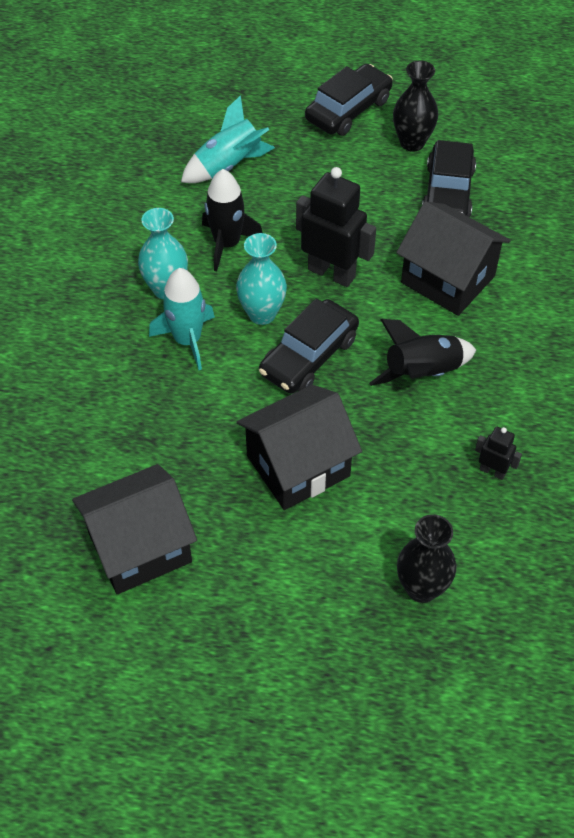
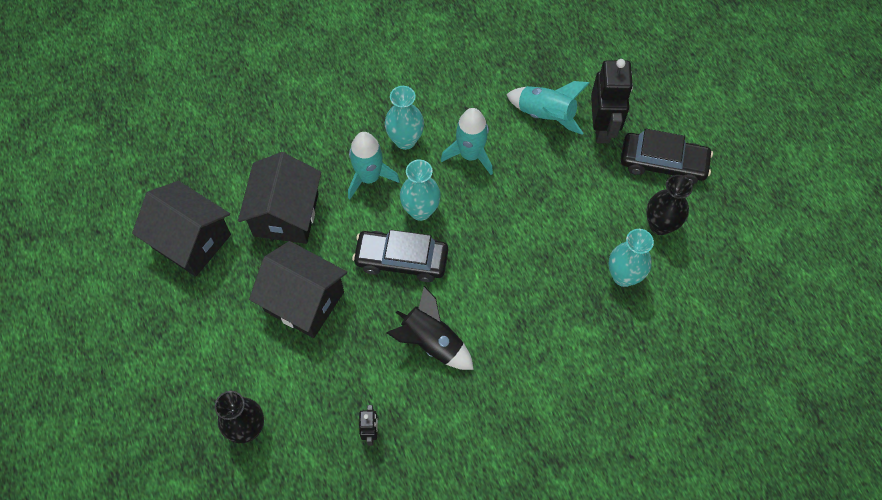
camera: 60 degrees right, 10 degrees up
black rocket [202,169,262,271] -> turquoise rocket [441,108,493,175]
black robot [296,167,376,287] -> black robot moved to [591,59,633,143]
black house [396,201,511,316] -> black house moved to [238,152,321,244]
black car [422,140,476,217] -> turquoise vase [608,229,654,287]

